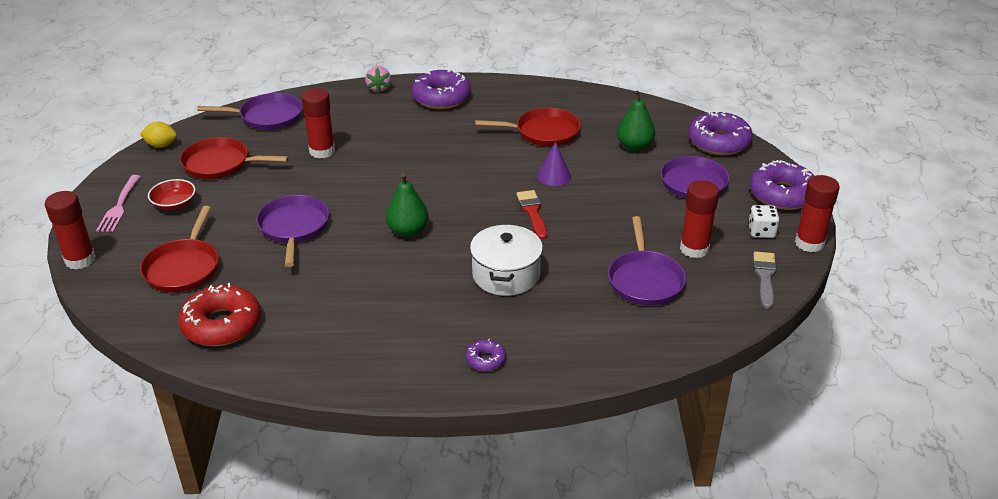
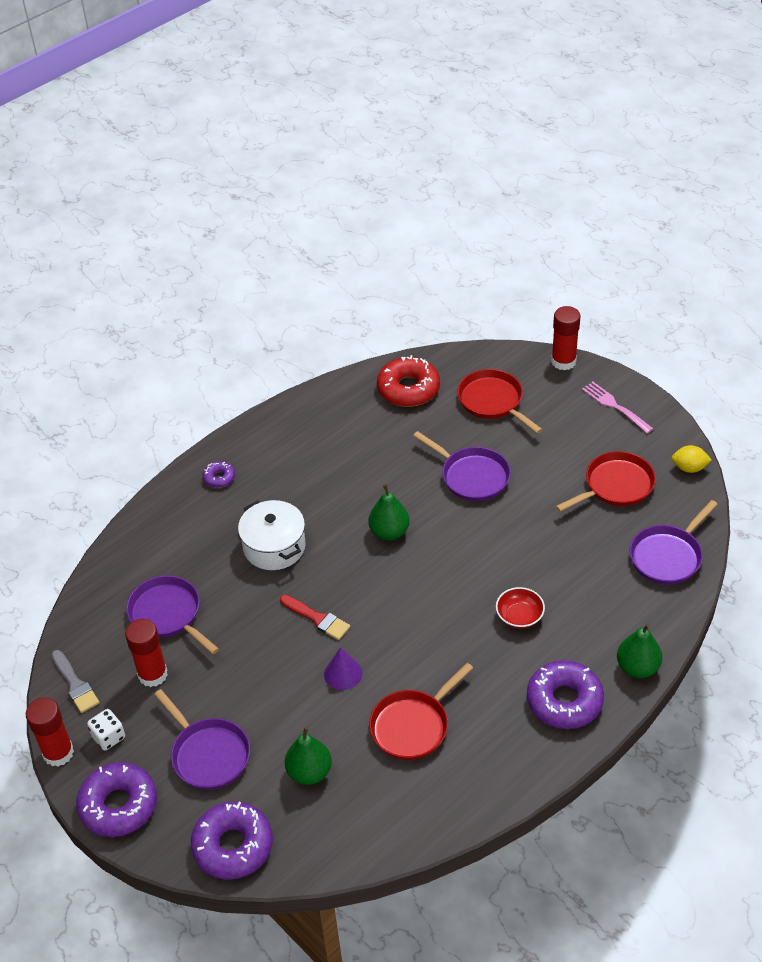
camera: 140 degrees right, 10 degrees up
yellow lemon [140,122,177,148] -> yellow lemon turned 45 degrees clockwise [672,445,712,473]
red bowl [148,179,195,210] -> red bowl moved to [496,587,545,628]
red glue stick [301,88,335,158] -> none
pink strawberry [365,66,391,93] -> green pear [617,624,662,678]

